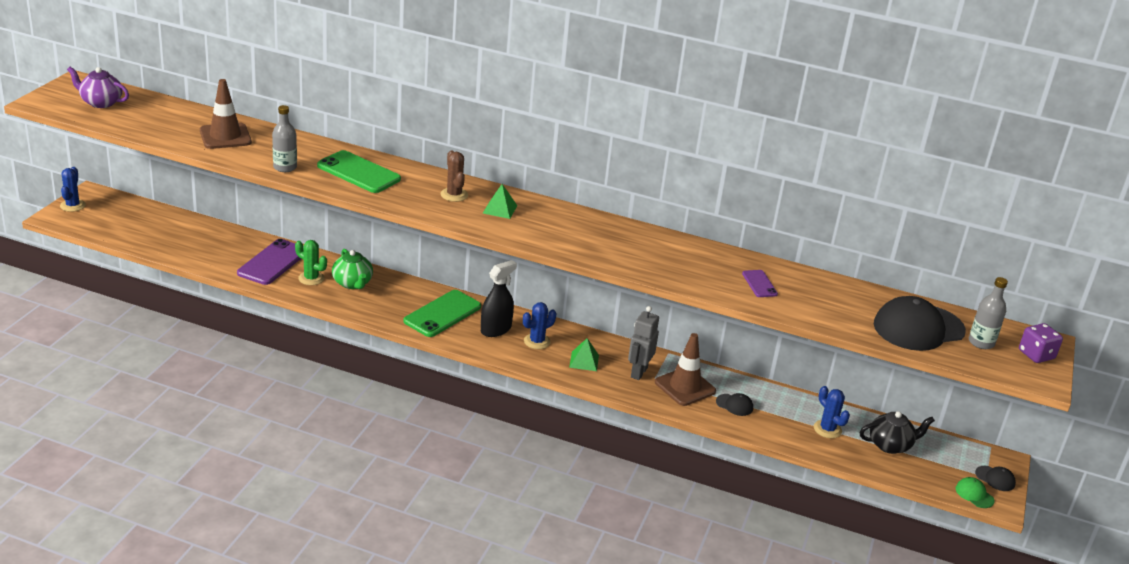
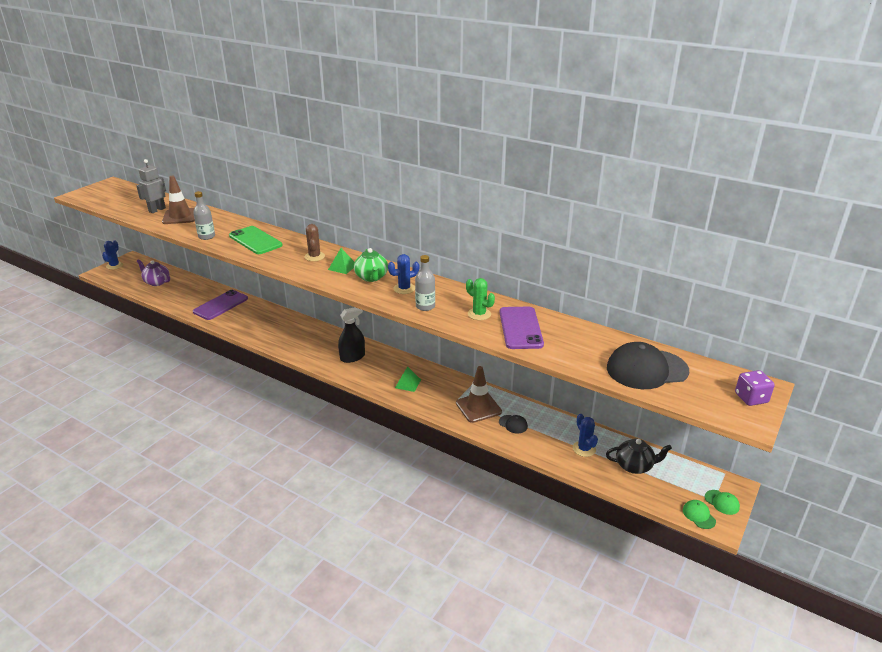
camera: 15 degrees right, 0 degrees up
purple teapot [67,67,129,108] -> purple teapot moved to [137,259,170,286]
green cactus [295,240,327,285] -> green cactus moved to [466,278,495,320]
green teapot [332,249,373,289] -> green teapot moved to [354,248,388,282]
green phone [403,290,481,337] -> none
blue cactus [523,302,556,349] -> blue cactus moved to [388,254,419,294]
grey robot [628,306,659,380] -> grey robot moved to [136,159,166,213]
purple phone [742,270,778,297] -> purple phone [499,307,544,349], size x1.95
grey bottle [969,277,1008,349] -> grey bottle moved to [415,255,435,311]
black cap [975,466,1016,491] -> green cap [705,490,740,515]

